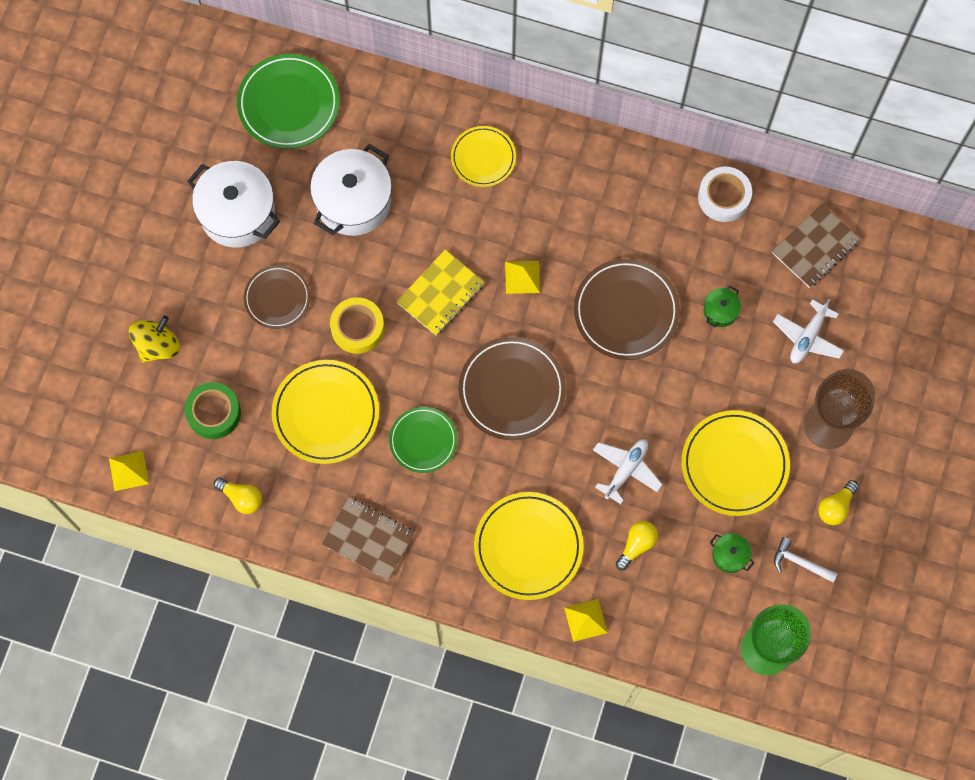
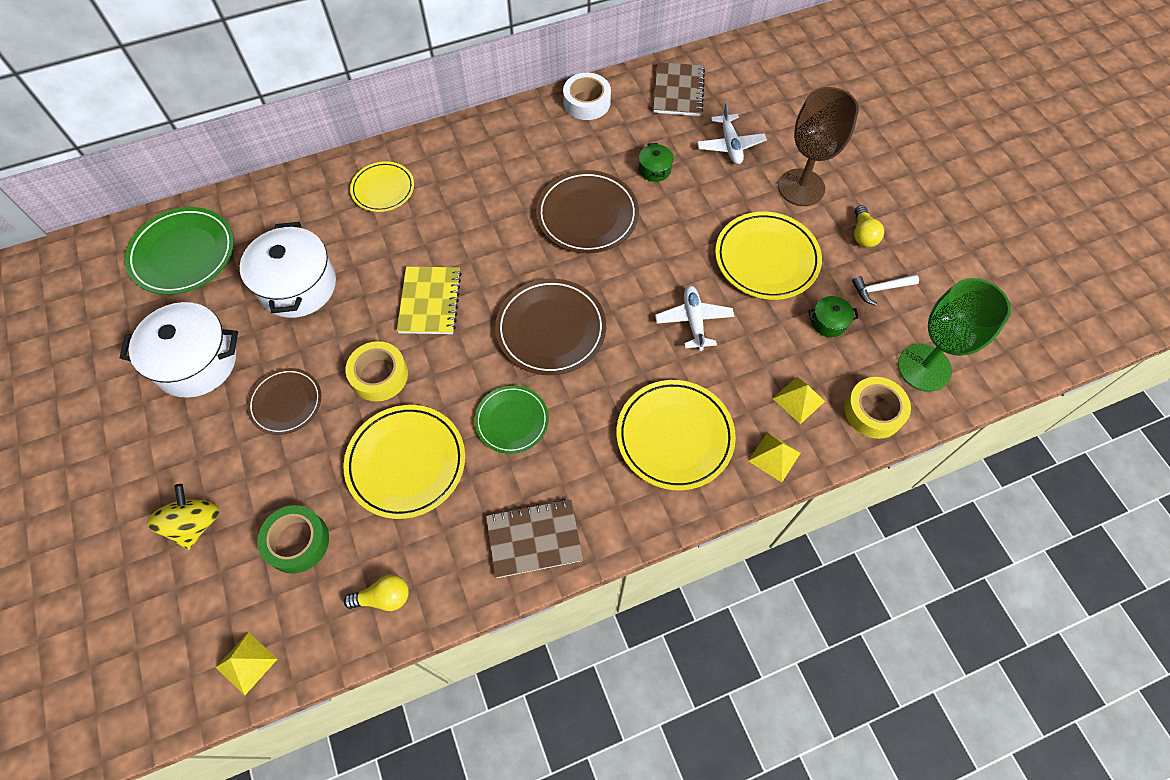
camera: 40 degrees left, 10 degrees down
yellow pyramid [505,261,540,294] -> yellow pyramid moved to [772,377,825,424]
yellow light bulb [616,521,658,570] -> none
none -> yellow tape [844,377,911,439]

